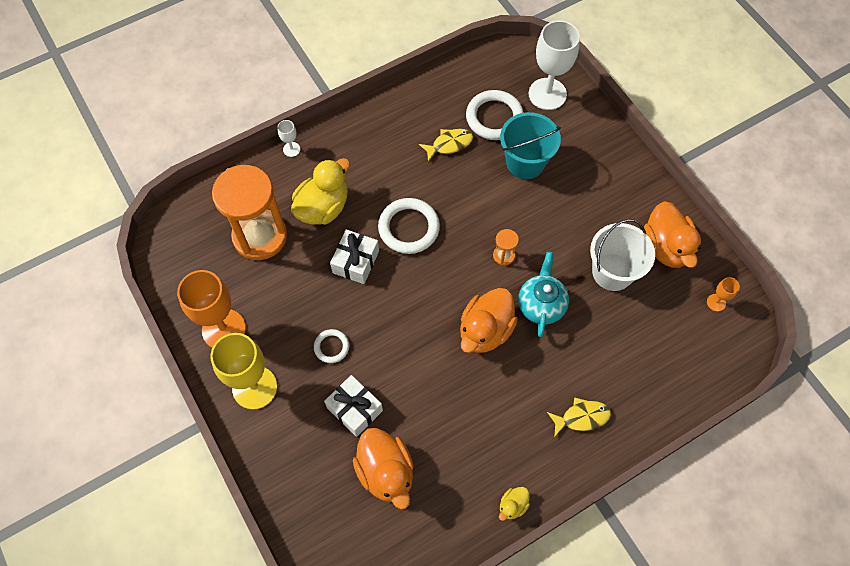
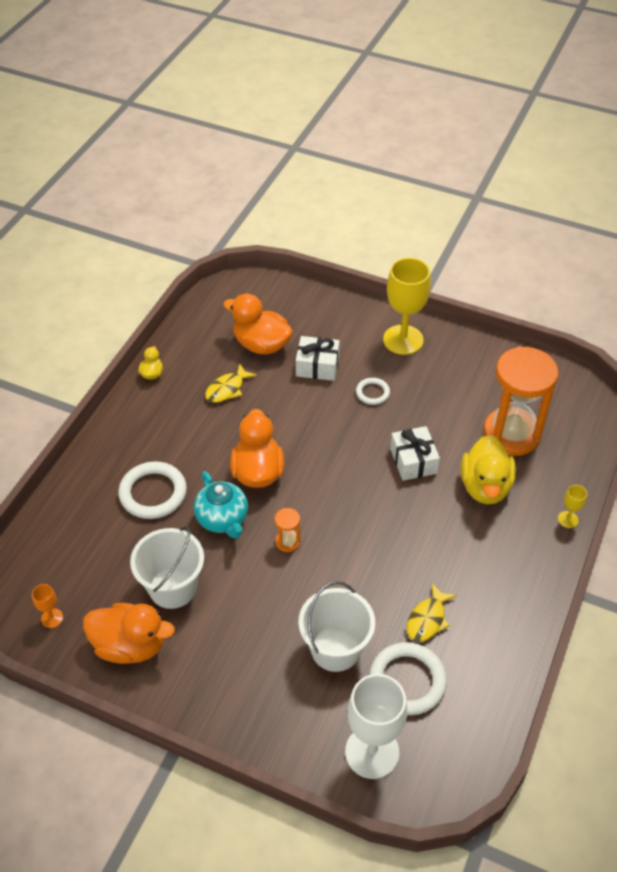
camera: 145 degrees right, 15 degrees down
orange goblet [177,270,246,348] -> none
white goblet [277,120,300,157] -> yellow goblet [558,485,587,528]
white ring [378,198,440,254] -> white ring moved to [118,461,187,519]
turquoise bucket [500,112,561,179] -> white bucket [299,581,375,672]
yellow fish [547,397,611,437] -> yellow fish moved to [205,364,257,403]
orange duck [644,202,701,268] -> orange duck turned 150 degrees clockwise [83,603,175,664]

